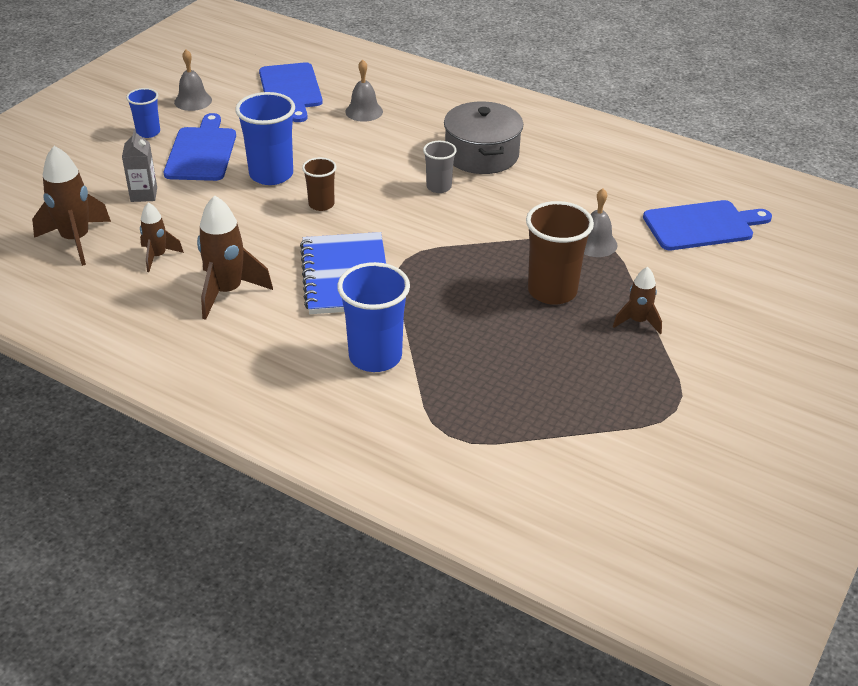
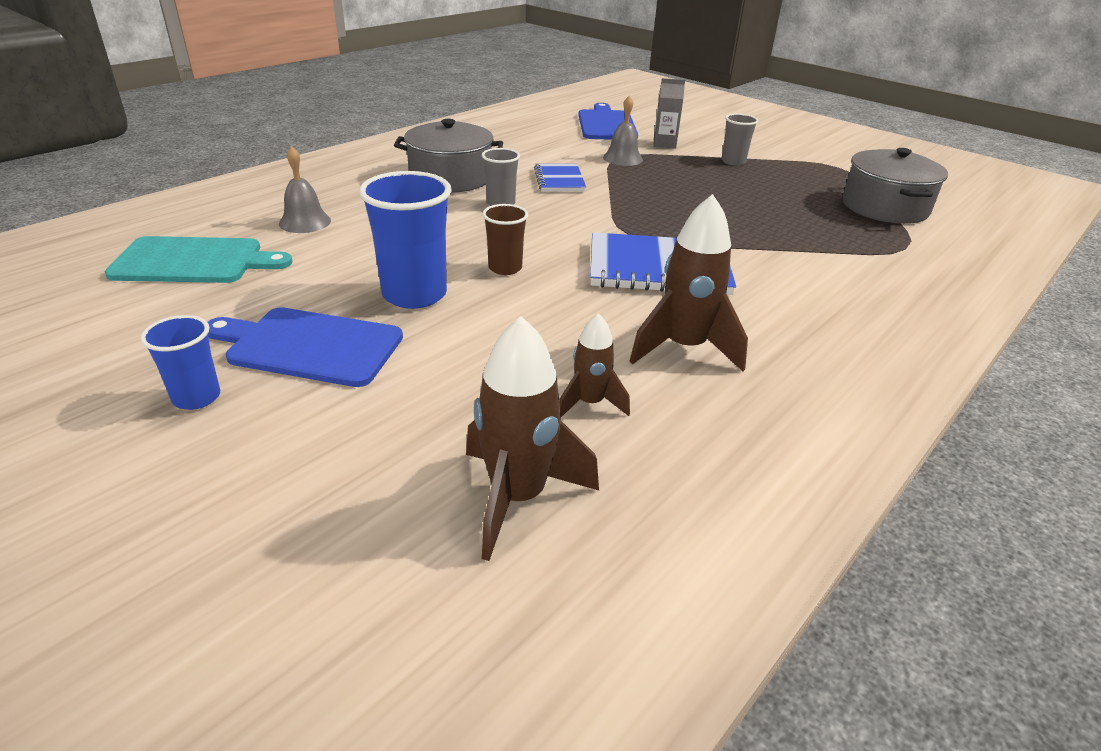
camera: 80 degrees left, 5 degrees down
grey carton [122,129,157,202] -> grey carton moved to [654,78,685,149]
grey bell [174,49,212,111] -> none
blue cutting board [259,62,323,122] -> turquoise cutting board [105,236,292,283]
blue cup [337,262,410,372] -> none
brown cup [526,201,594,305] -> none
brown rocket [613,267,662,334] -> grey cup [721,114,758,166]
none -> blue notebook [534,164,586,191]
none -> grey pot [843,148,948,224]

